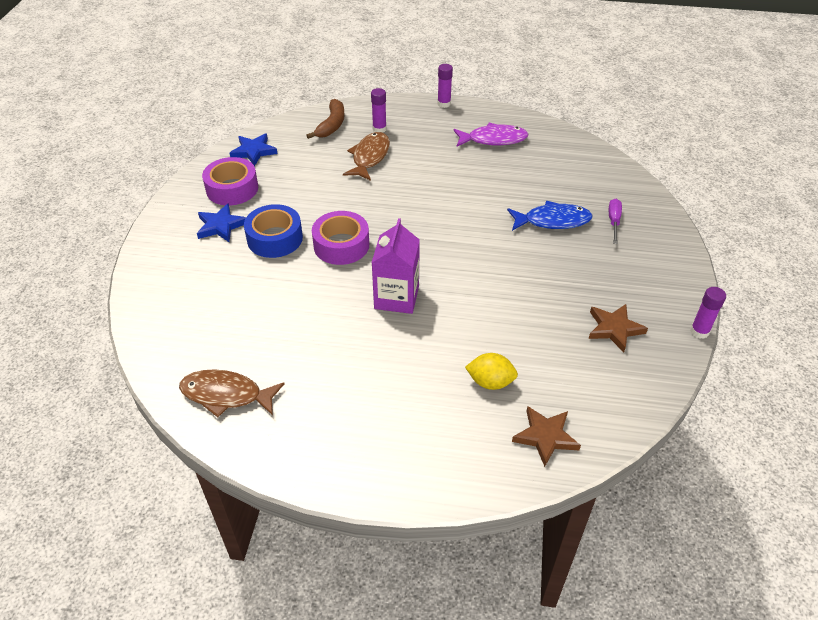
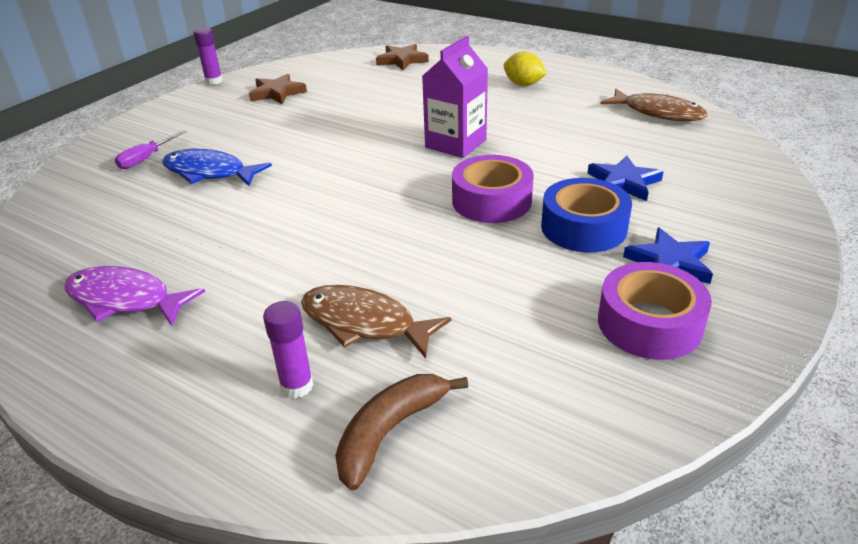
camera: 155 degrees left, 10 degrees down
blue star [230,134,278,166] -> blue star moved to [587,155,664,201]
brown fish [343,132,390,181] -> brown fish turned 75 degrees clockwise [301,285,451,358]
purple glue stick [437,64,453,108] -> none
yellow lemon [465,353,518,390] -> yellow lemon moved to [504,51,547,86]

